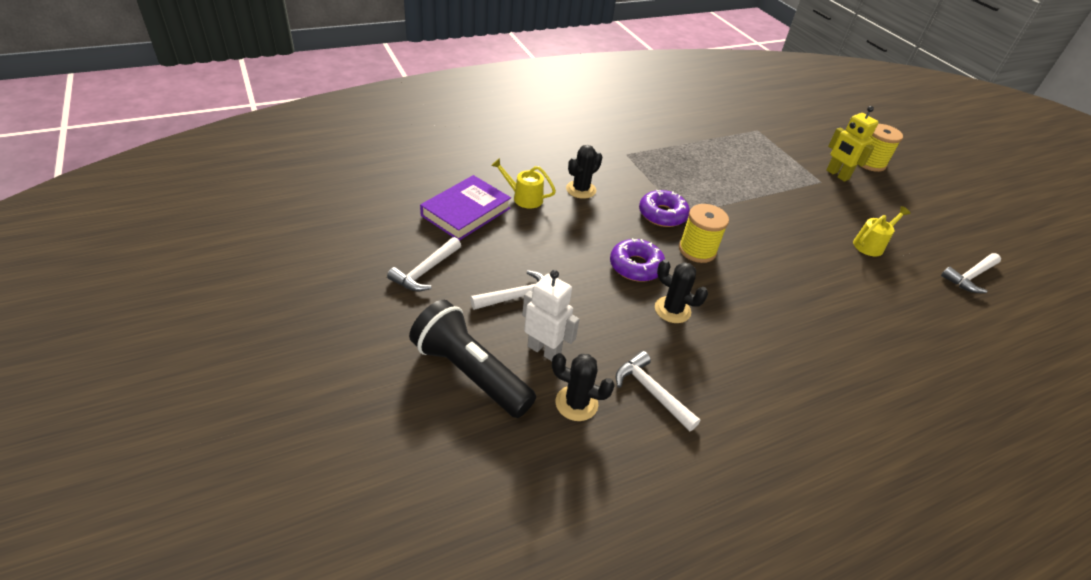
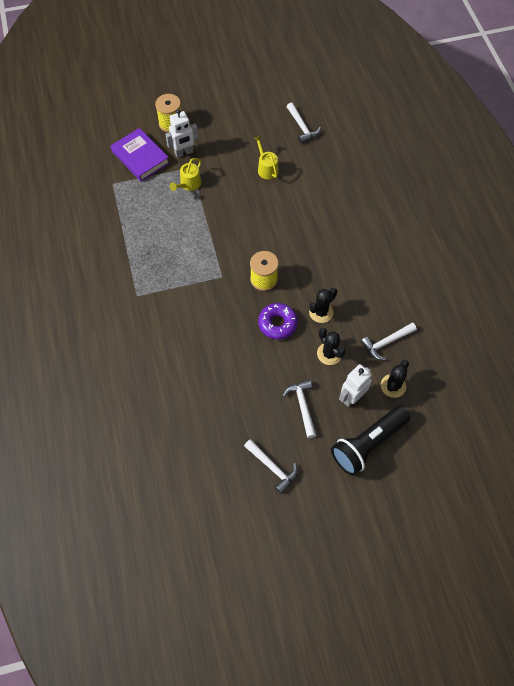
camera: 75 degrees left, 20 degrees up
purple book [420,175,511,241] -> purple book moved to [111,128,170,182]
yellow watering can [491,158,556,209] -> yellow watering can moved to [170,158,201,191]
black cactus [566,145,602,199] -> black cactus moved to [317,328,346,365]
purple donut [639,190,690,227] -> none
yellow robot [826,106,879,182] -> white robot [165,109,198,158]

